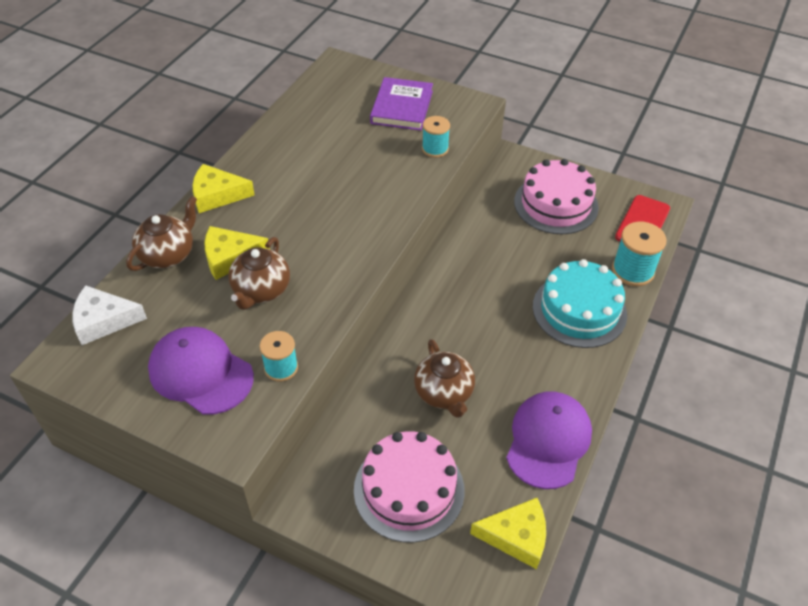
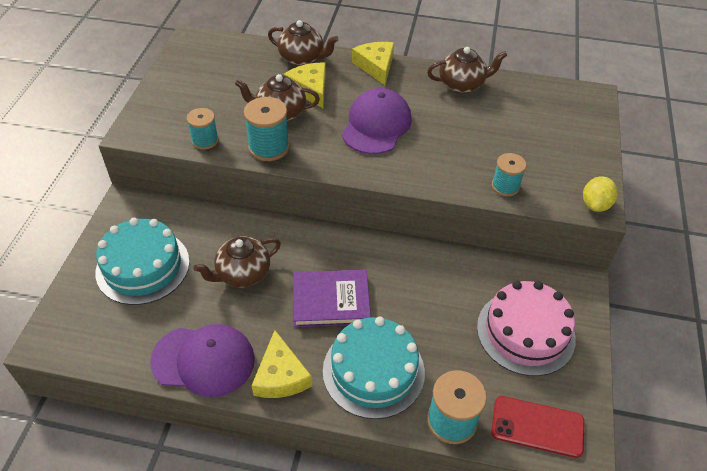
camera: 75 degrees right, 0 degrees up
white cheese [72,285,147,345] -> none
purple cap [148,327,254,415] -> purple cap moved to [342,88,412,154]
pink cake [354,431,465,543] -> turquoise cake [95,218,190,305]
purple book [370,77,433,131] -> purple book moved to [293,270,371,327]
yellow cheese [470,498,546,569] -> yellow cheese moved to [252,330,312,398]
none -> turquoise spool [244,97,290,161]
none -> brown teapot [427,47,507,93]
none -> yellow lemon [583,176,618,212]

